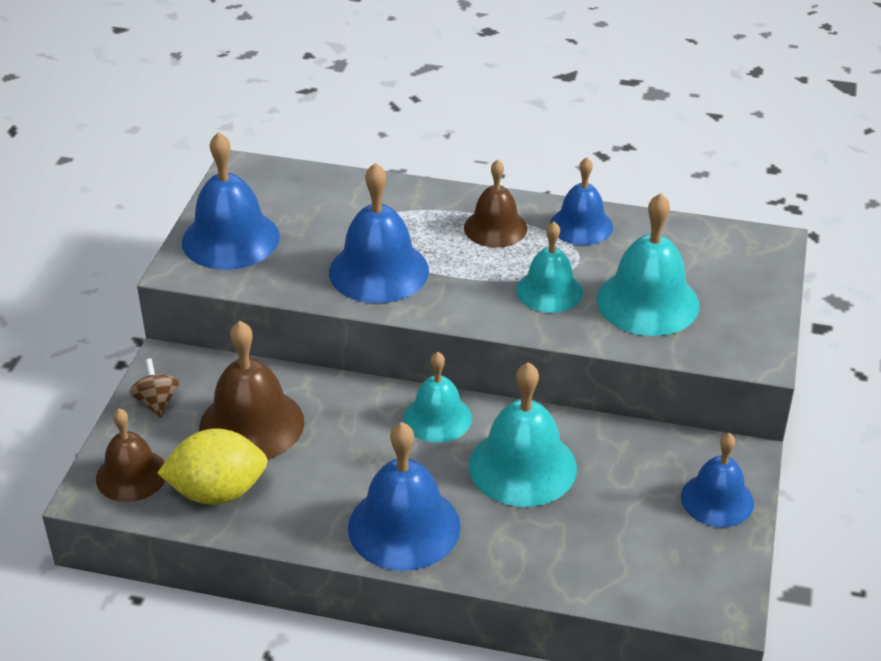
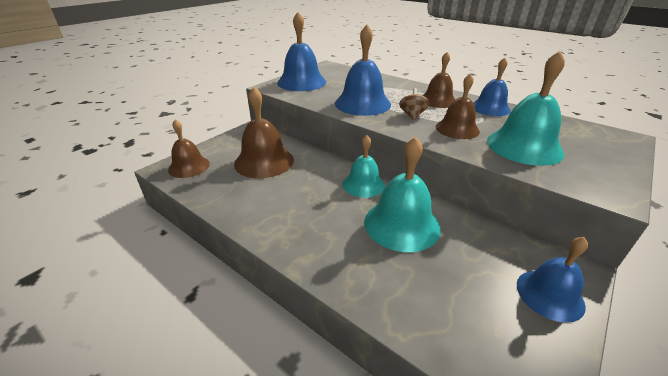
camera: 25 degrees right, 5 degrees down
brown spinning top [129,358,179,418] -> brown spinning top moved to [399,88,429,121]
yellow lemon [157,428,268,505] -> none
blue bell [348,422,461,571] -> none
turquoise bell [516,221,583,313] -> brown bell [436,74,480,139]

